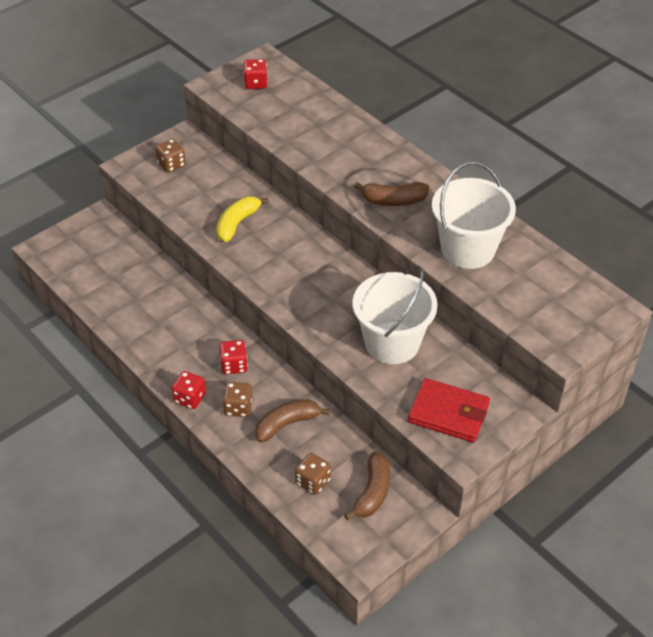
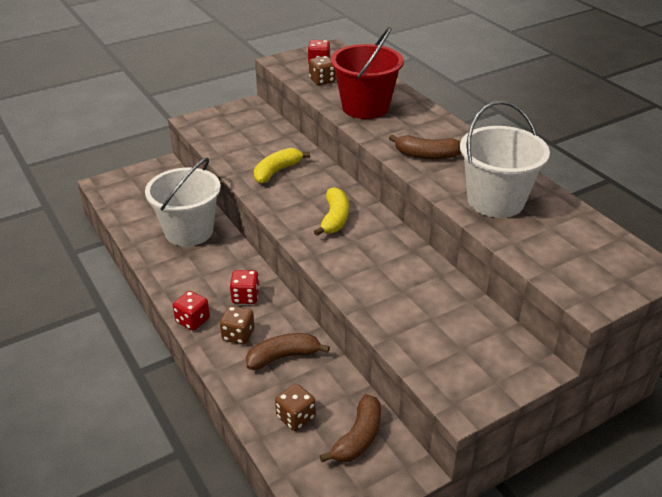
camera: 10 degrees right, 10 degrees down
brown dice [155,139,186,173] -> brown dice moved to [309,56,336,85]
white bucket [352,266,438,364] -> white bucket moved to [145,158,221,246]
red wallet [408,378,490,443] -> none
none -> yellow banana [314,187,349,236]
none -> red bucket [331,27,404,119]

